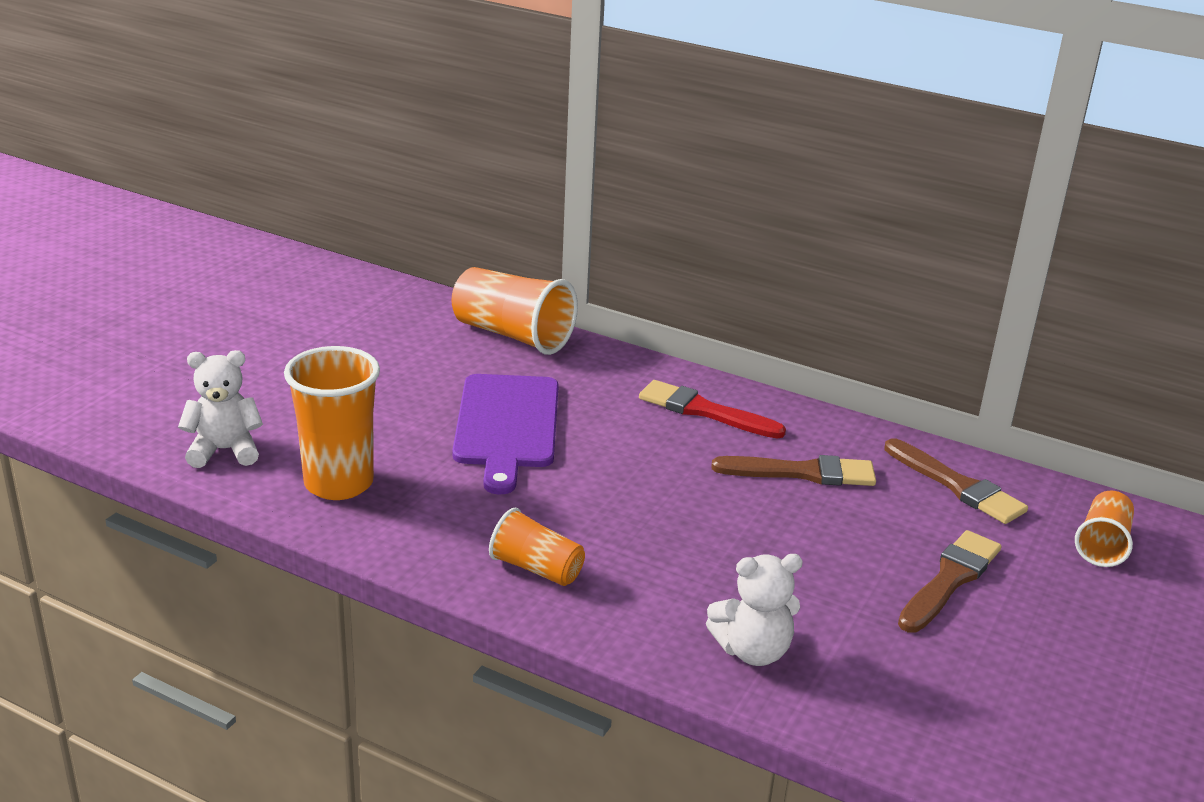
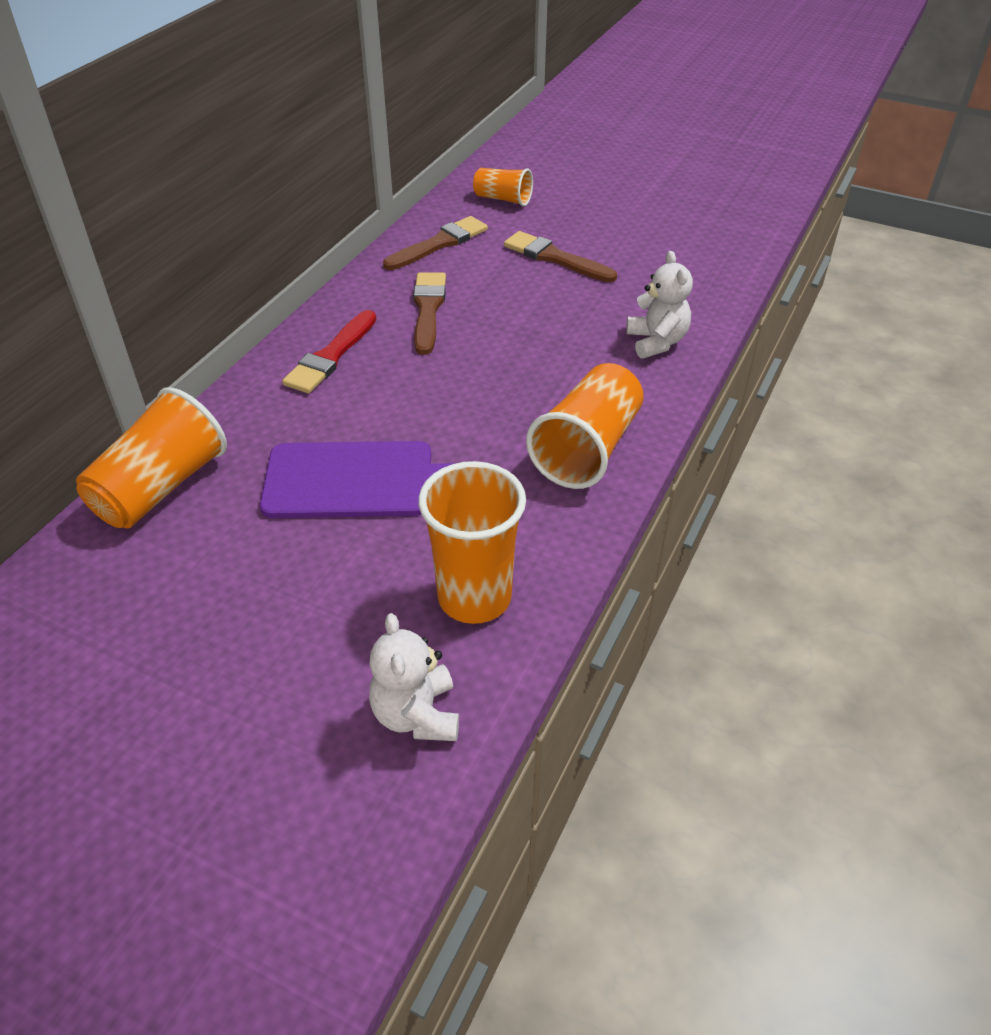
camera: 90 degrees left, 15 degrees up
orange cup [489,508,585,586] -> orange cup [526,363,644,489], size x1.71

